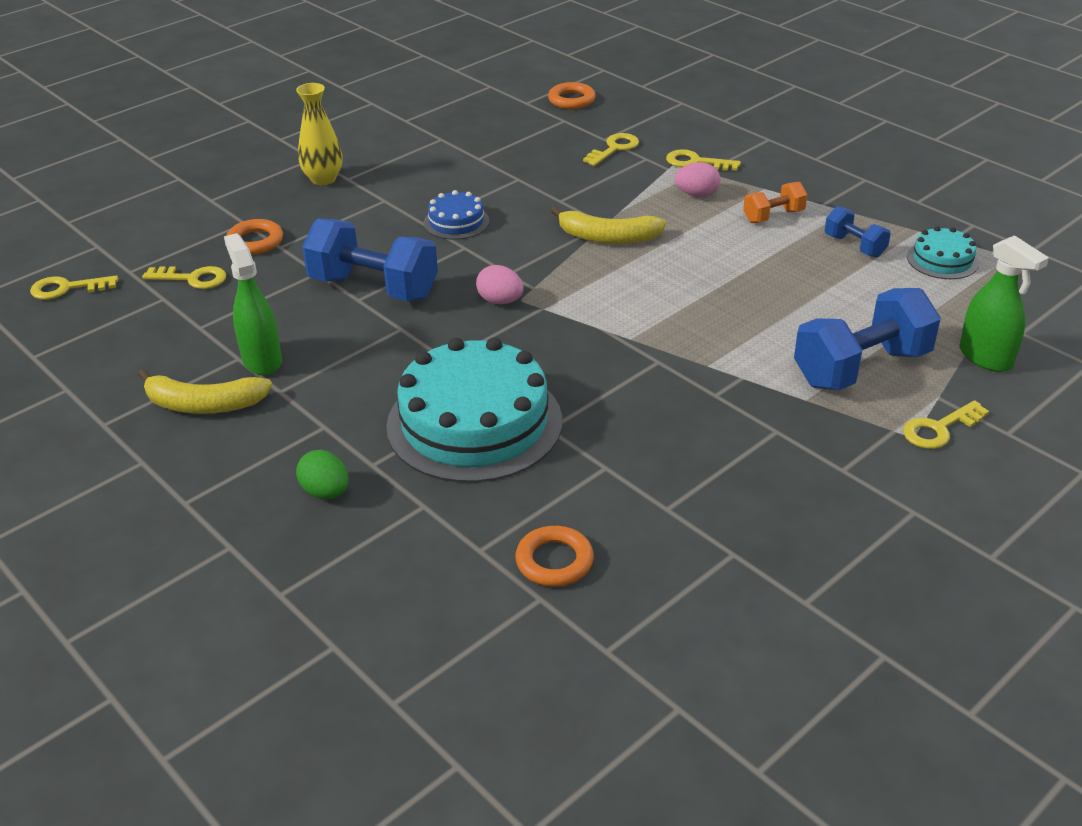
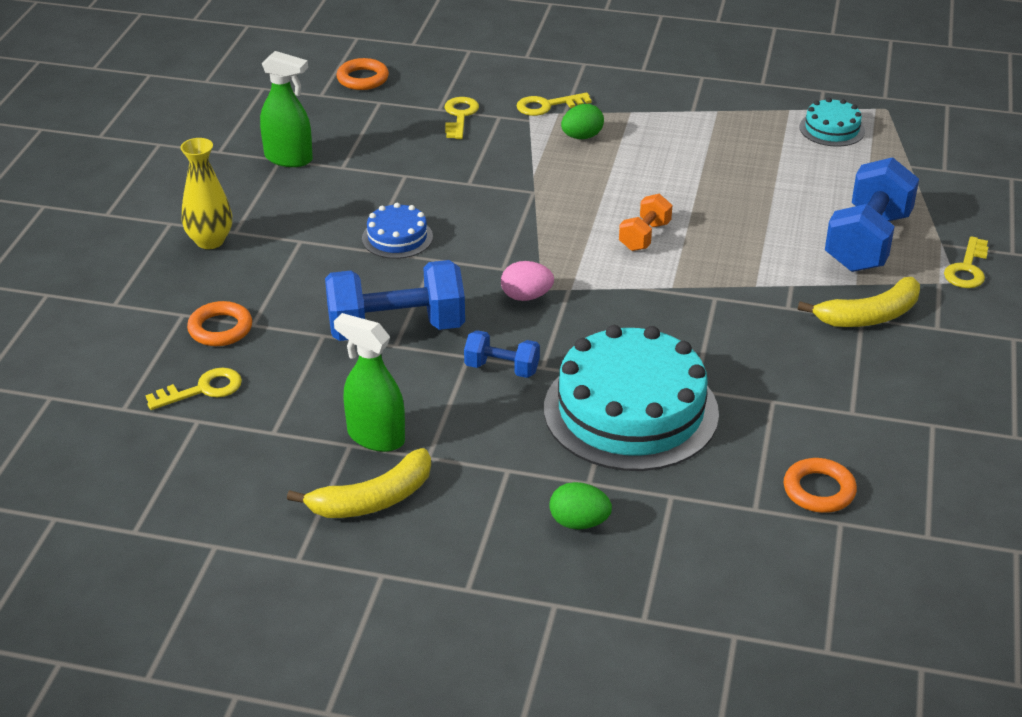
camera: 35 degrees left, 0 degrees up
yellow key [30,275,118,300] -> none
yellow banana [551,206,666,244] -> yellow banana moved to [798,277,920,327]
pink egg [675,162,720,197] -> green egg [561,104,604,139]
orange dumbbell [743,182,807,223] -> orange dumbbell moved to [619,194,672,251]
blue dumbbell [825,206,891,257] -> blue dumbbell moved to [464,330,540,378]
green spray bottle [960,235,1049,372] -> green spray bottle moved to [260,51,313,167]

